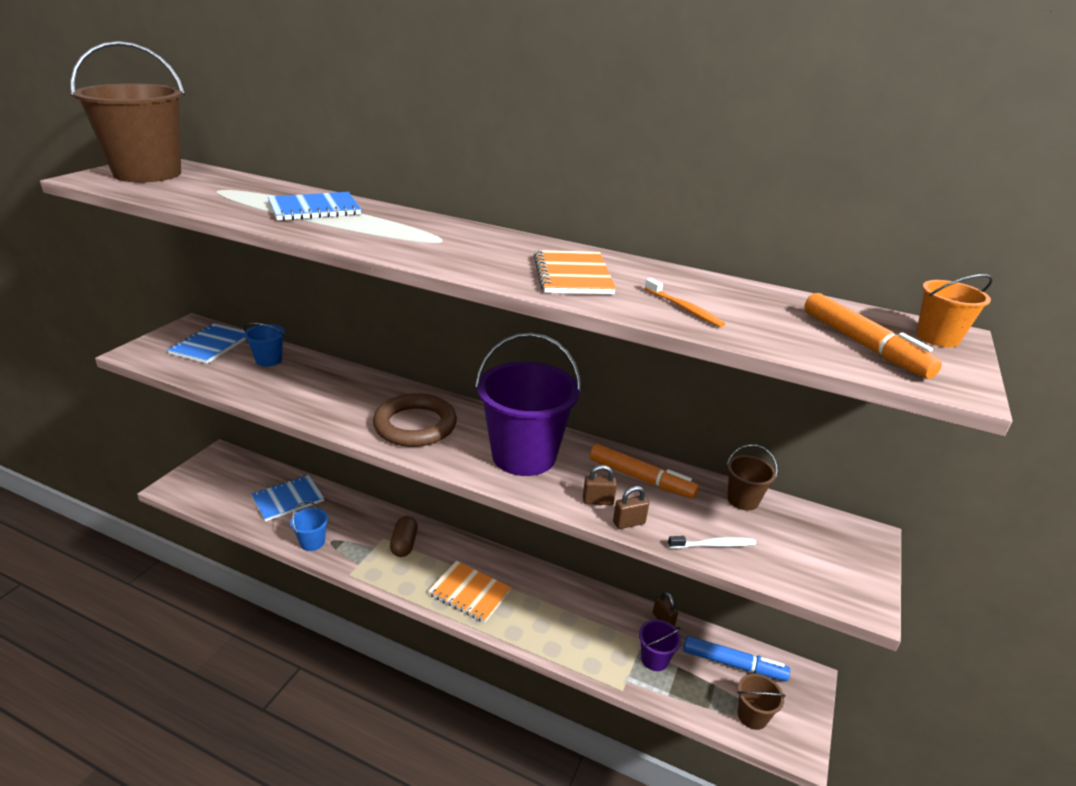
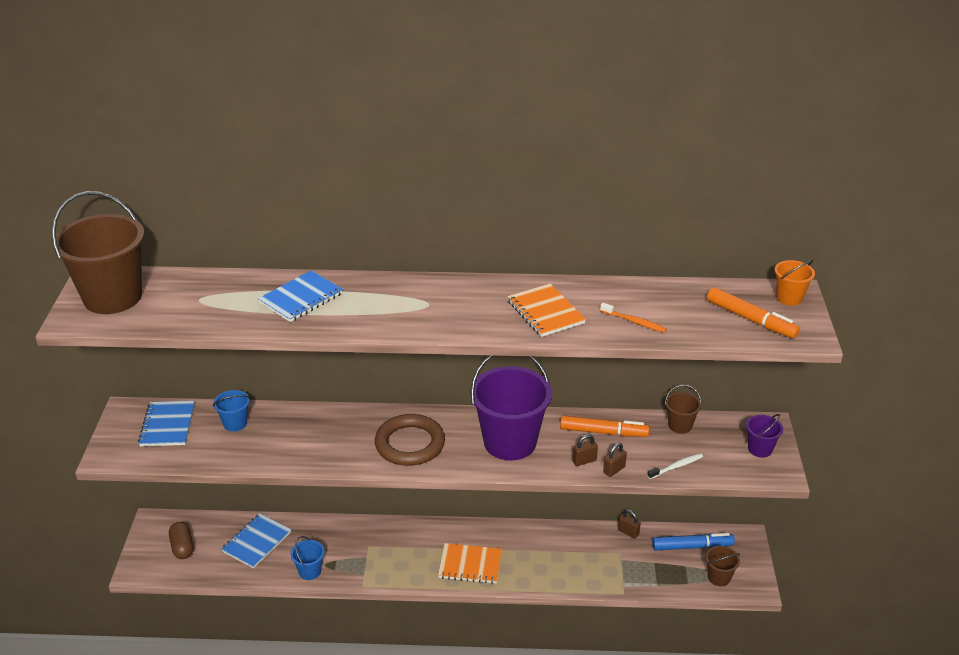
camera: 20 degrees left, 5 degrees up
brown capsule [390,516,418,557] -> brown capsule moved to [169,522,194,559]
purple bucket [639,620,681,671] -> purple bucket moved to [746,414,783,458]

